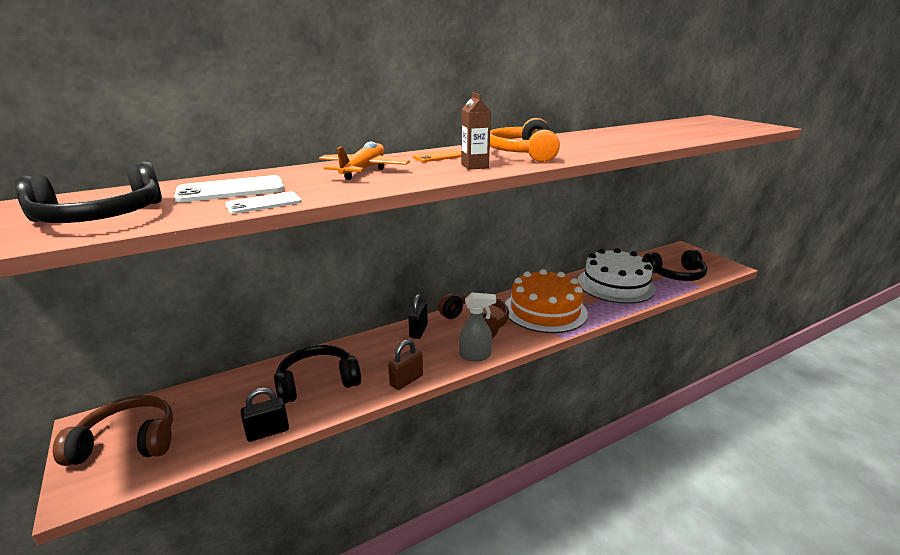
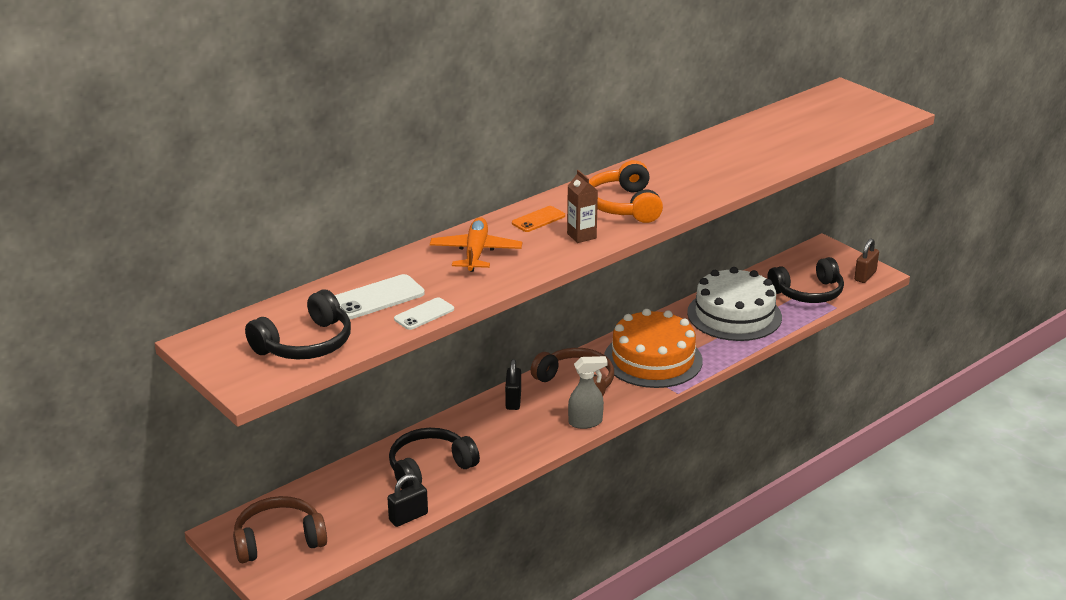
camera: 10 degrees left, 5 degrees up
brown padlock [388,339,423,390] -> brown padlock moved to [854,239,879,283]

